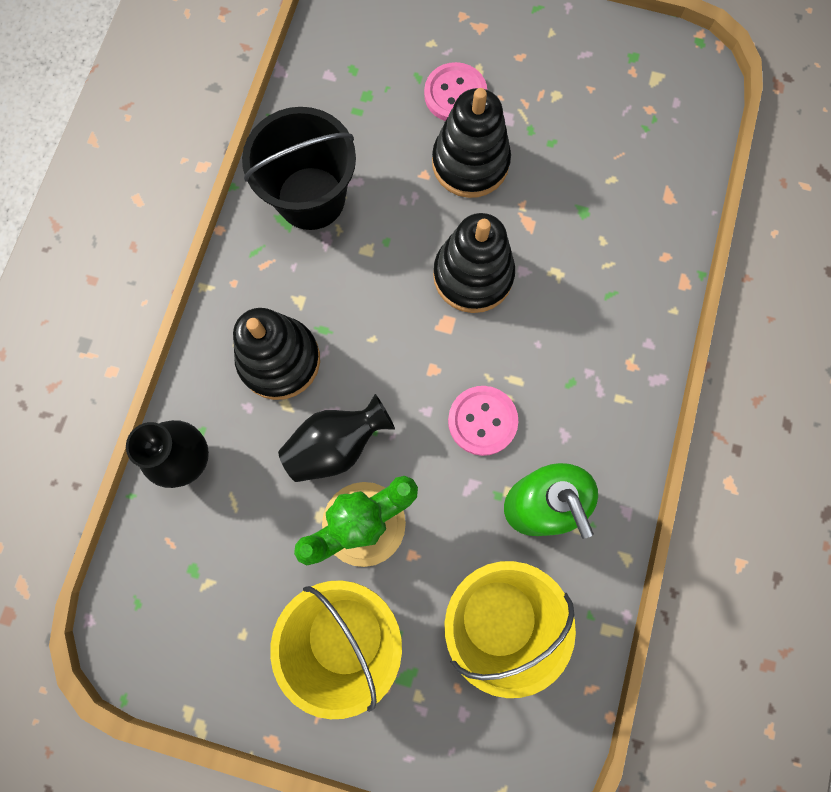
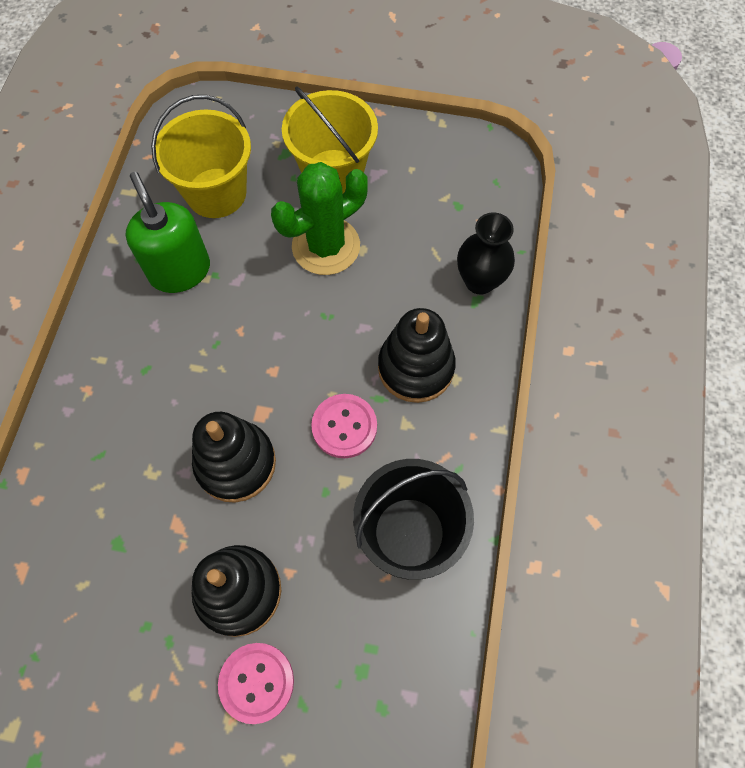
camera: 175 degrees right, 10 degrees down
black vase [278,394,395,482] -> none
pink button [448,386,518,456] -> pink button moved to [311,394,377,458]

